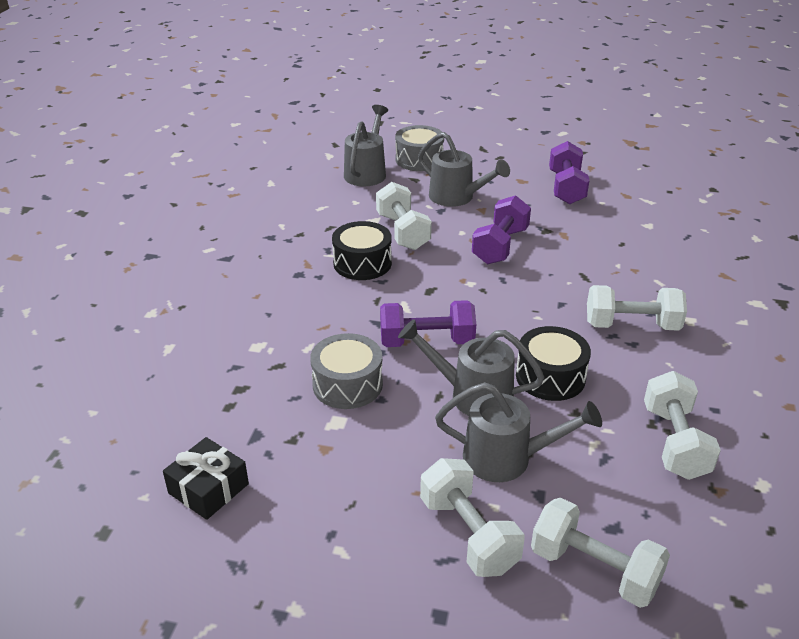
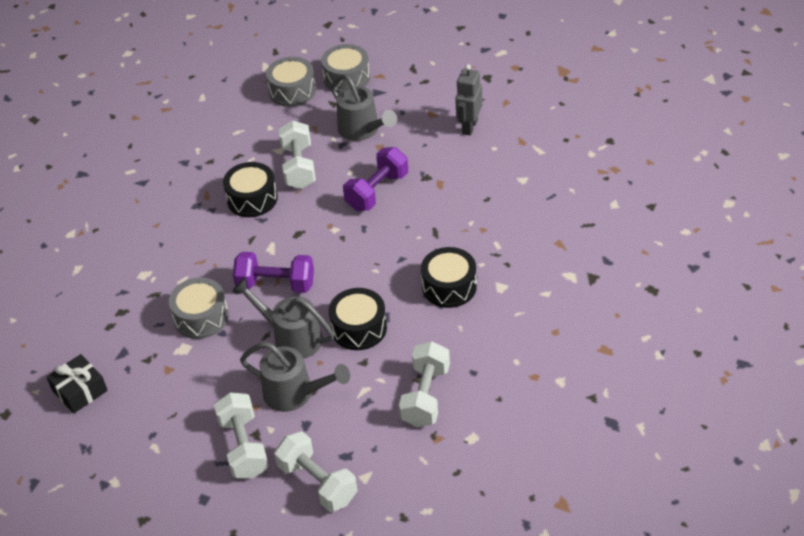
camera: 15 degrees right, 10 degrees up
grey watering can [344,105,388,186] -> grey drum [266,57,316,107]
purple dumbbell [549,141,590,204] -> grey robot [455,64,482,136]
white dumbbell [587,285,687,331] -> black drum [421,247,477,308]

